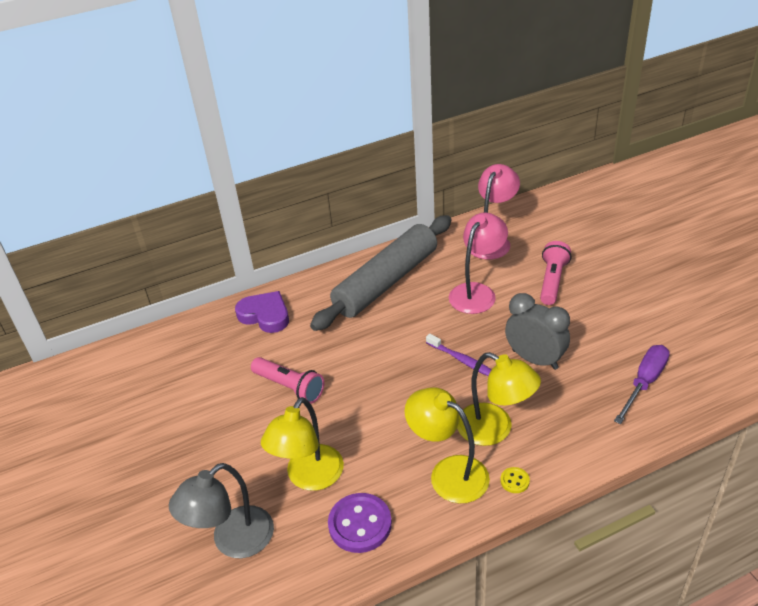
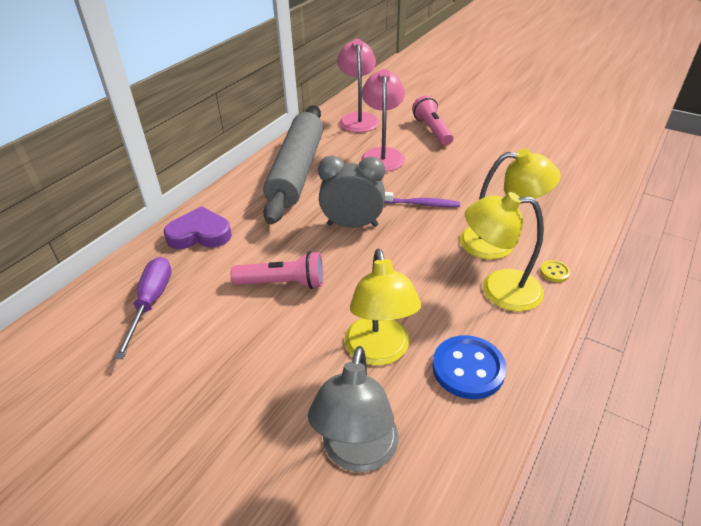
camera: 35 degrees left, 0 degrees up
purple button [328,493,392,553] -> blue button [432,335,506,399]
grey clock [505,293,570,370] -> grey clock moved to [318,156,385,228]
purple screwdriver [614,345,670,424] -> purple screwdriver moved to [115,257,172,359]

